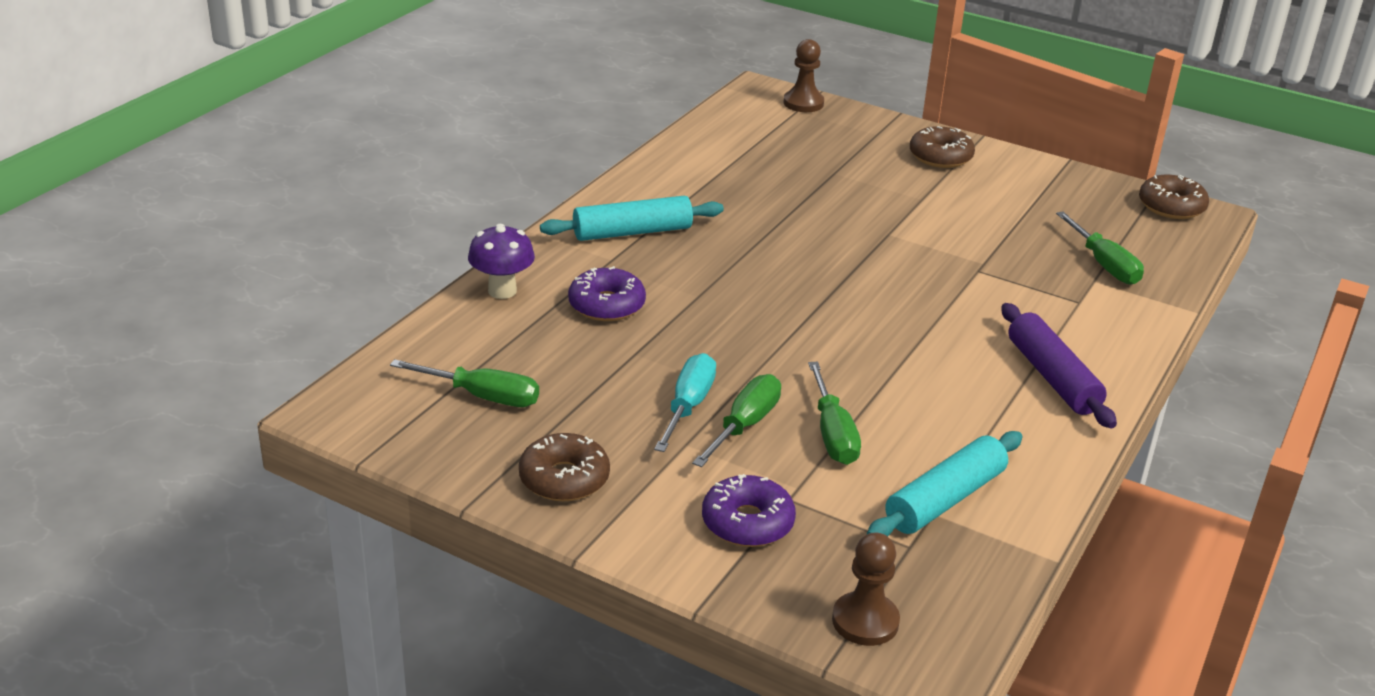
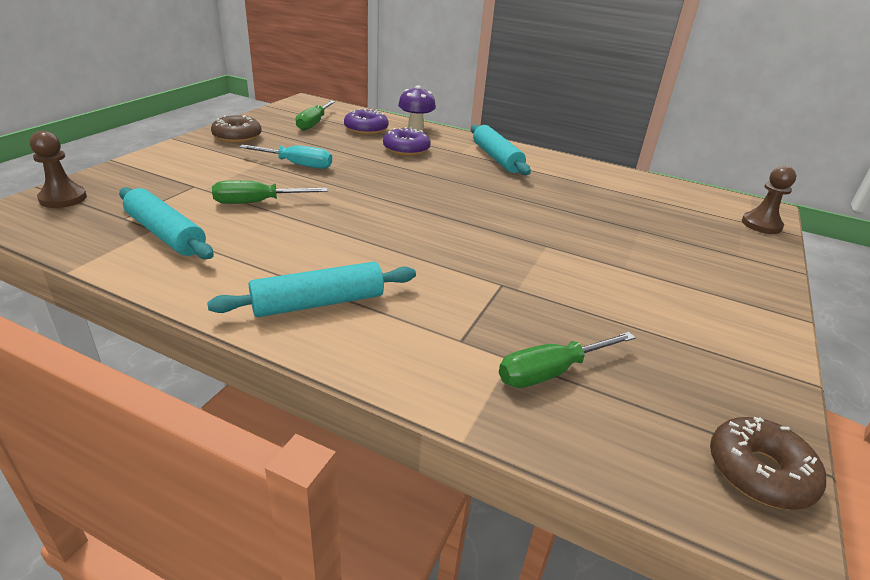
camera: 85 degrees right, 0 degrees up
green screwdriver [692,374,781,467] -> none
purple donut [702,474,796,547] -> purple donut moved to [344,109,389,135]
brown donut [910,126,975,168] -> none
purple rolling pin [1001,303,1117,428] -> turquoise rolling pin [207,262,416,317]

